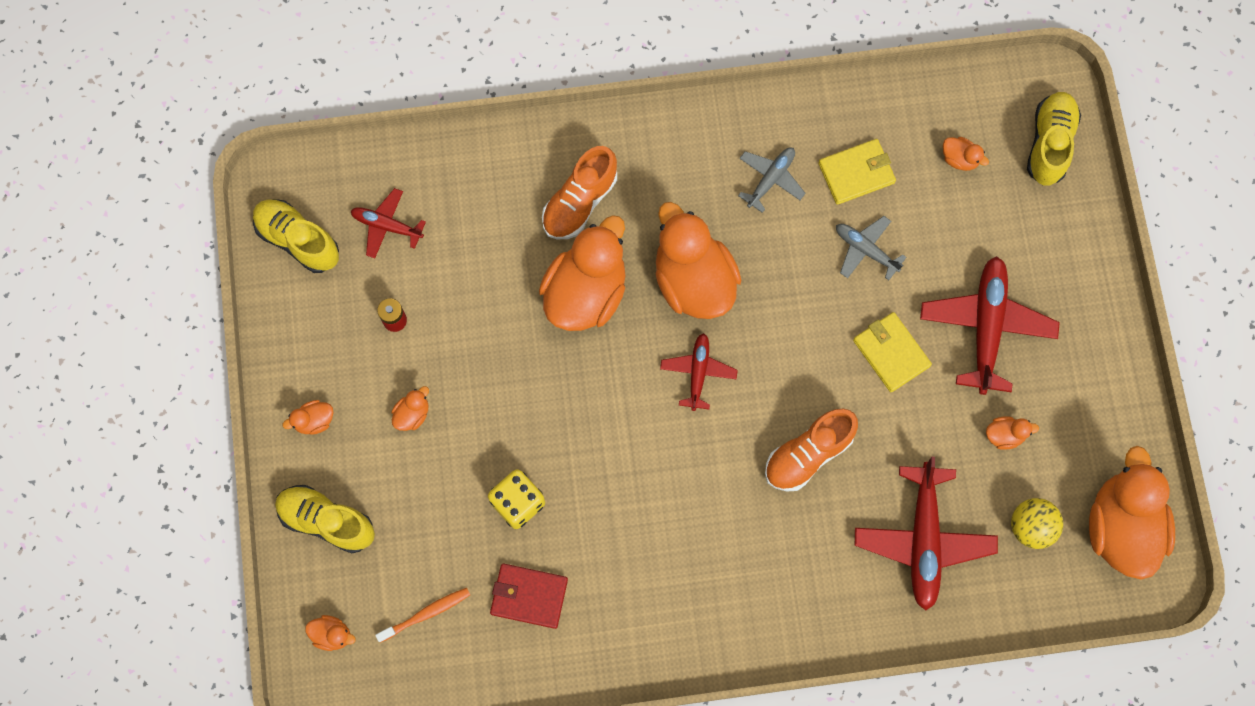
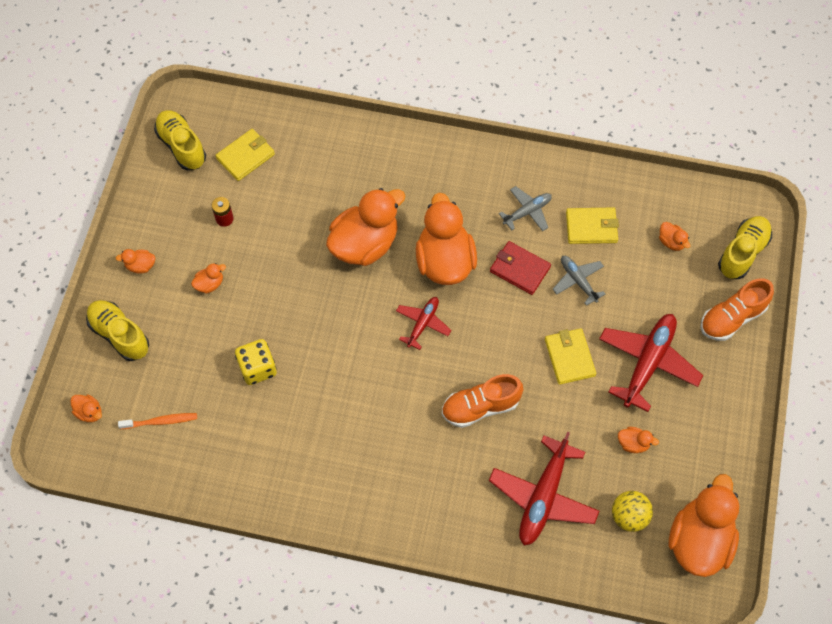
camera: 20 degrees right, 10 degrees down
red plane [351,188,426,258] -> yellow wallet [215,129,275,181]
red wallet [490,563,568,629] -> red wallet moved to [490,241,551,295]
orange shoe [542,146,617,239] -> orange shoe moved to [700,278,774,341]

